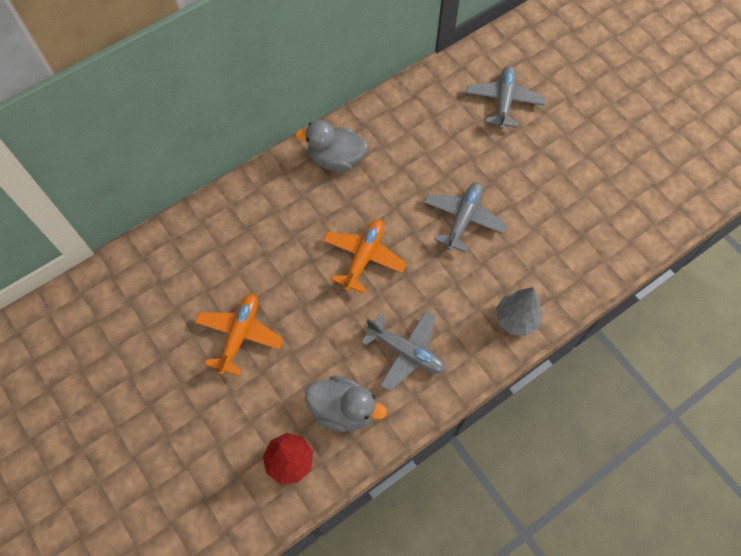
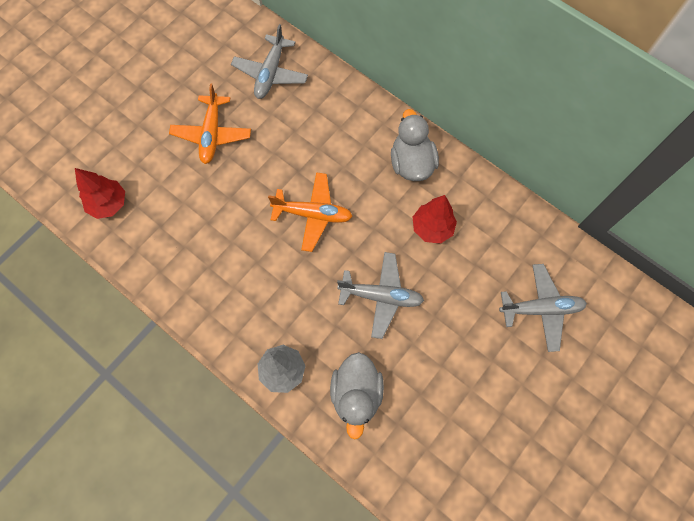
camera: 75 degrees right, 5 degrees up
orange plane [195,294,284,376] -> orange plane turned 90 degrees clockwise [169,84,251,164]
grey duck [305,376,387,432] -> grey duck moved to [330,352,384,440]
grey plane [361,311,445,391] -> grey plane moved to [231,24,308,99]
none -> red tree [412,195,457,244]

